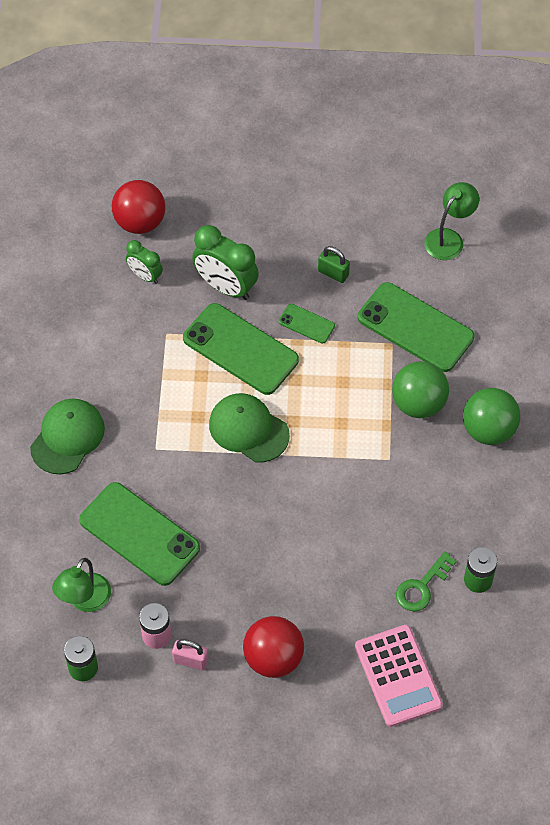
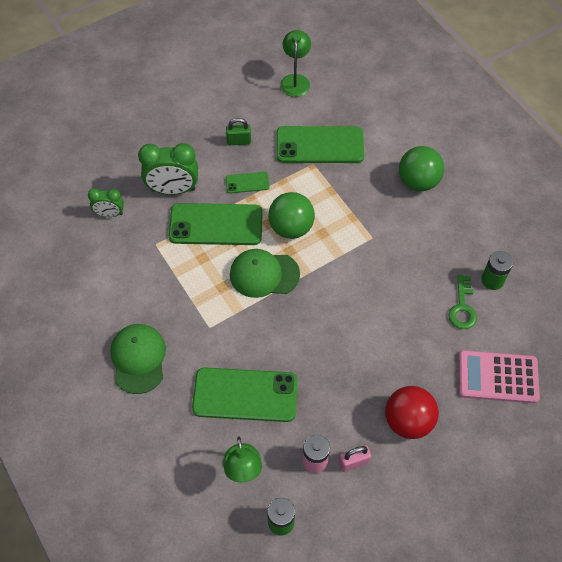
camera: 35 degrees left, 0 degrees up
red ball [112,180,165,234] -> none
pink calculator [355,625,443,727] -> pink calculator turned 150 degrees clockwise [459,350,540,403]
green ball [392,361,449,418] -> green ball moved to [268,192,315,239]

